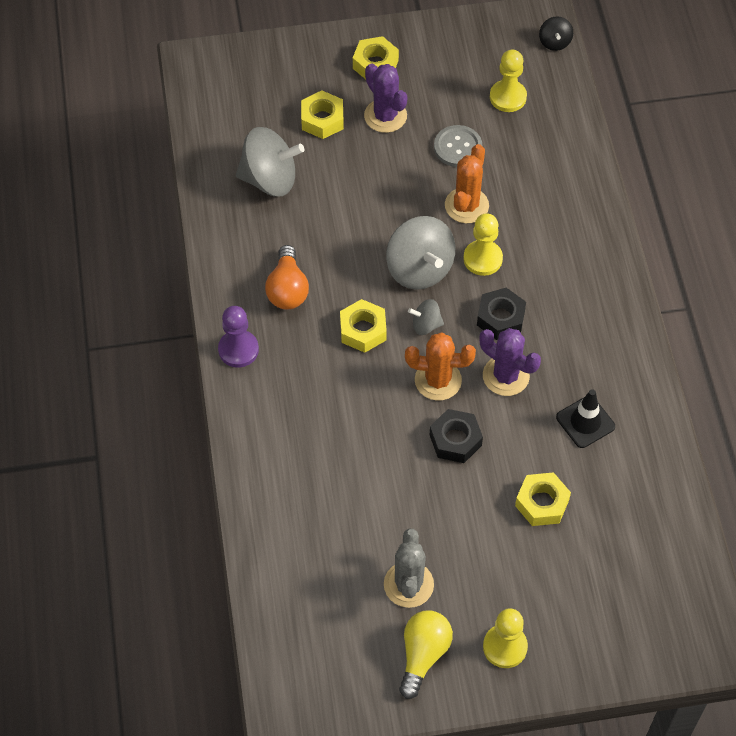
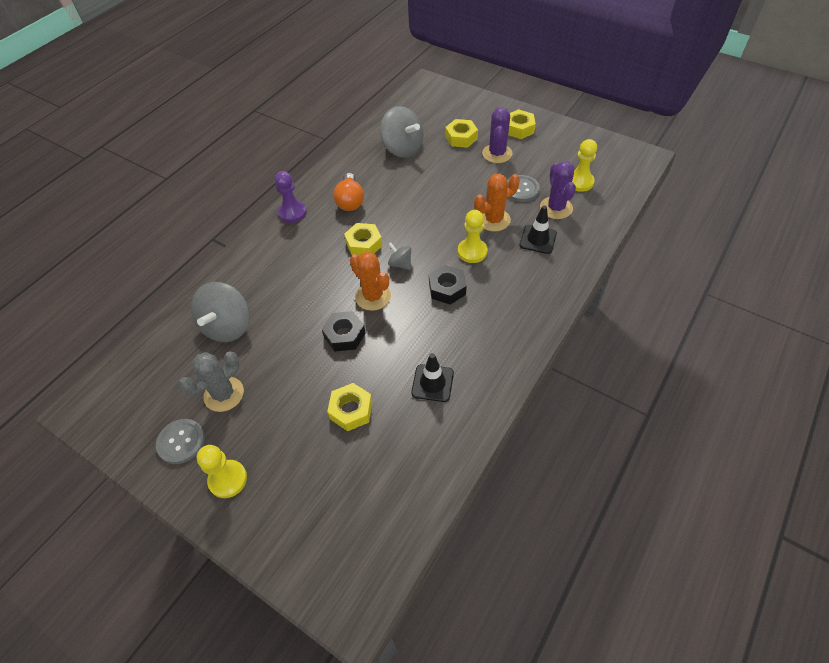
camera: 45 degrees right, 5 degrees down
orange light bulb [265,245,309,310] -> orange light bulb turned 45 degrees counterclockwise [334,173,364,211]
grey spinning top [386,216,455,290] -> grey spinning top moved to [191,282,250,342]
yellow light bulb [399,610,453,699] -> grey button [156,419,205,464]
purple cactus [480,328,541,396] -> purple cactus moved to [540,161,576,219]
black spinning top [539,16,573,51] -> none
none -> black traffic cone [519,205,557,254]

